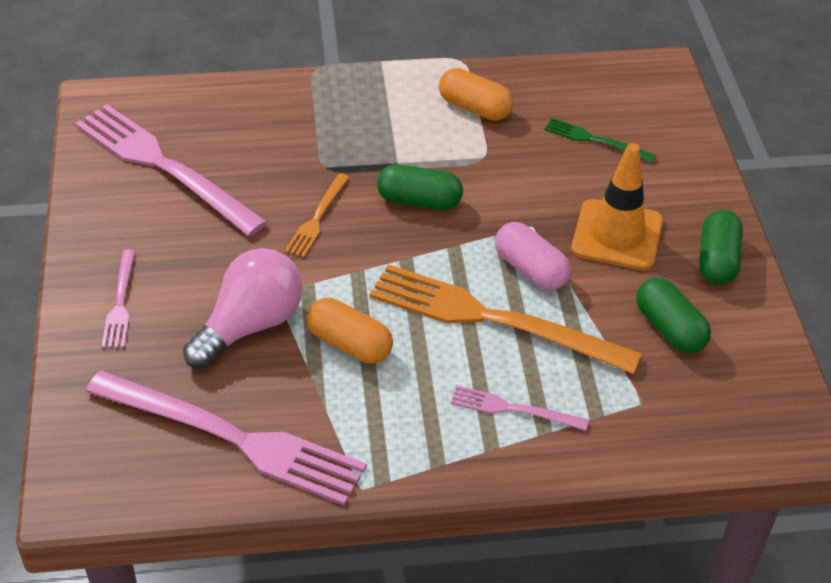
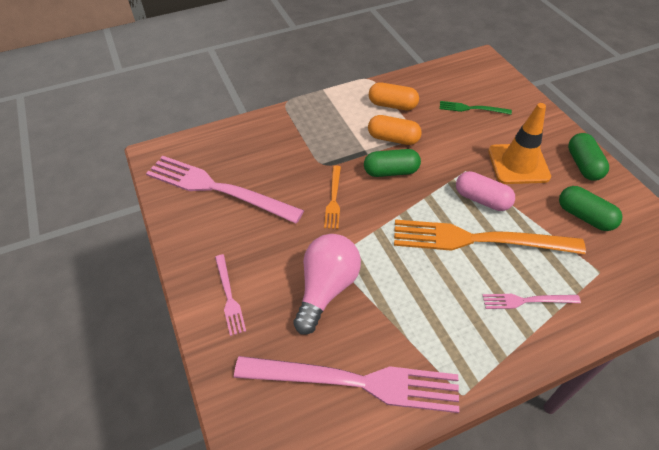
camera: 15 degrees left, 5 degrees up
orange capsule [307,298,393,364] -> orange capsule moved to [368,115,422,145]

